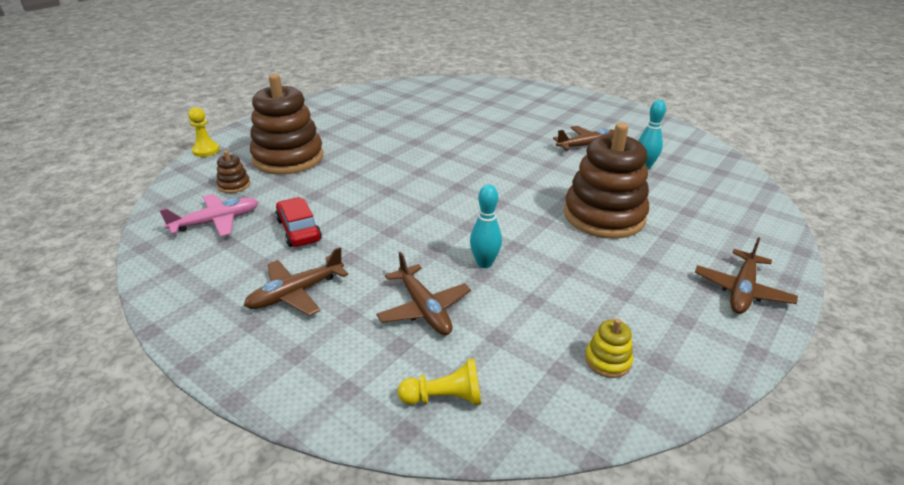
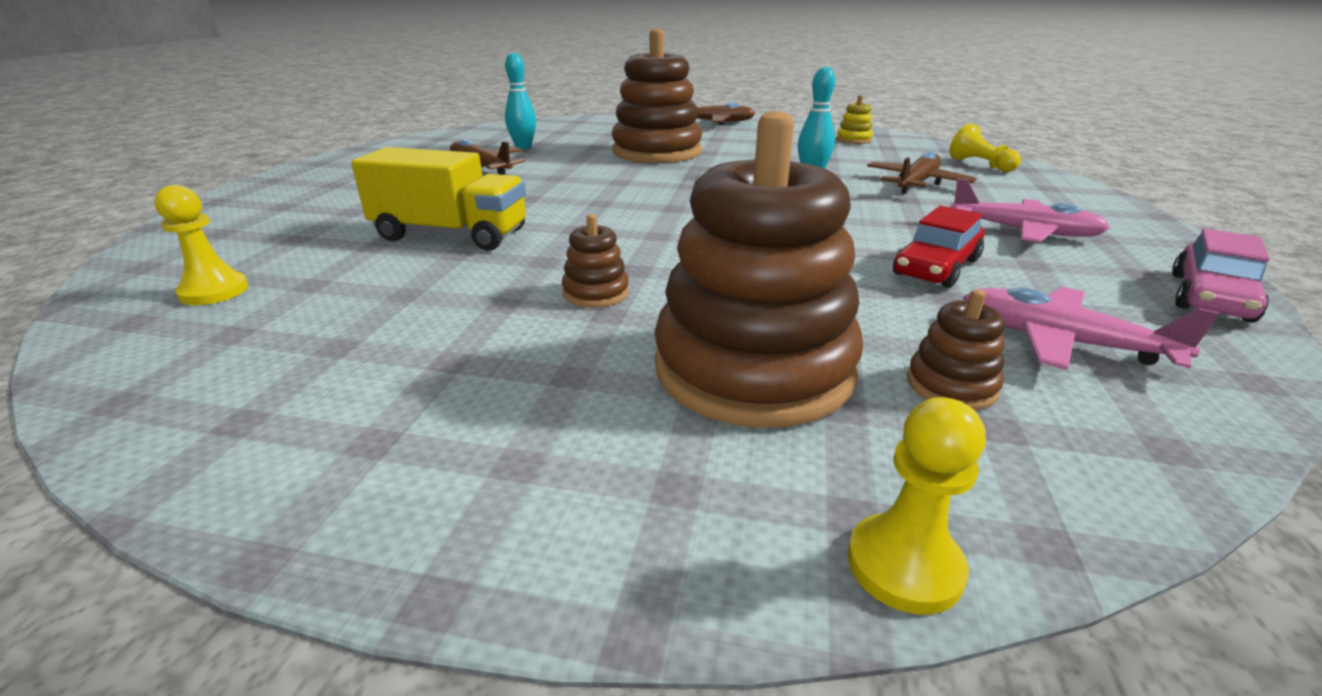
camera: 115 degrees left, 5 degrees down
brown plane [244,247,349,316] -> pink plane [950,178,1110,243]
none -> yellow pawn [154,185,248,305]
none -> yellow truck [351,147,526,250]
none -> brown stacking toy [562,214,629,308]
none -> pink car [1172,228,1270,323]

